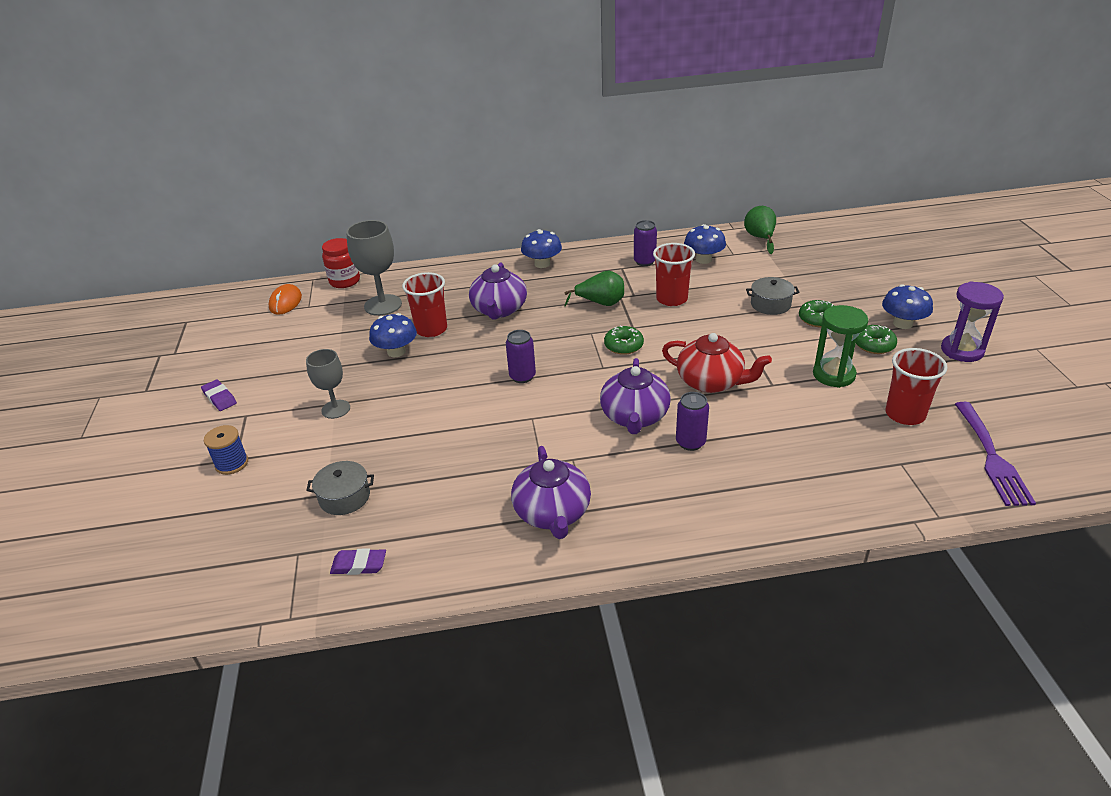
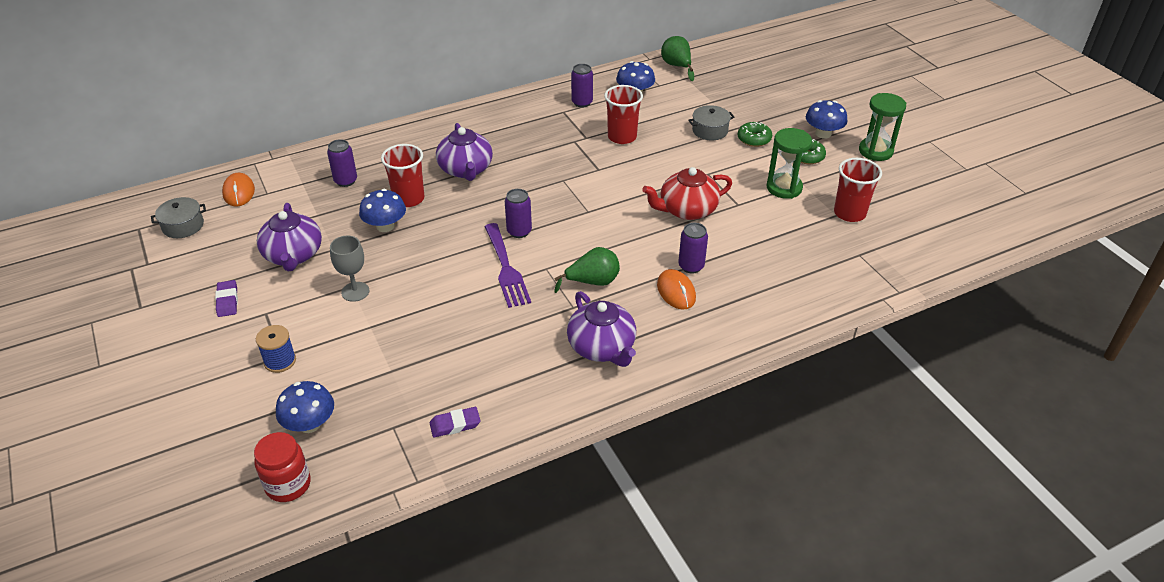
camera: 20 degrees left, 5 degrees up
purple eraser [201,379,237,411] -> purple eraser turned 45 degrees clockwise [215,280,238,317]
grey pot [306,461,374,515] -> grey pot moved to [151,197,206,238]
red jar [322,238,360,288] -> red jar moved to [254,432,311,502]
grey goblet [346,220,402,316] -> purple can [327,139,357,187]
blue mushroom [521,229,562,268] -> blue mushroom moved to [276,381,334,433]
green pear [564,271,624,307] -> green pear moved to [554,247,620,293]
purple teapot [600,358,671,434] -> purple teapot moved to [257,203,322,271]
green donut [604,326,644,355] -> none
red teapot [662,333,772,393] -> red teapot turned 150 degrees clockwise [642,167,732,220]
purple hourglass [941,281,1004,362] -> green hourglass [859,93,906,161]
purple fork [955,402,1036,506] -> purple fork moved to [484,223,531,308]
none -> orange mouse [657,269,696,310]

